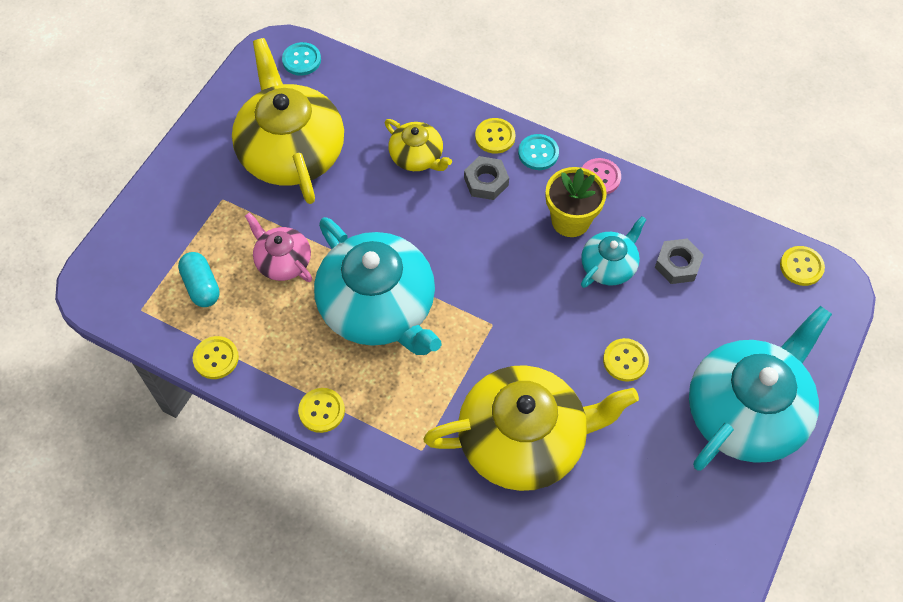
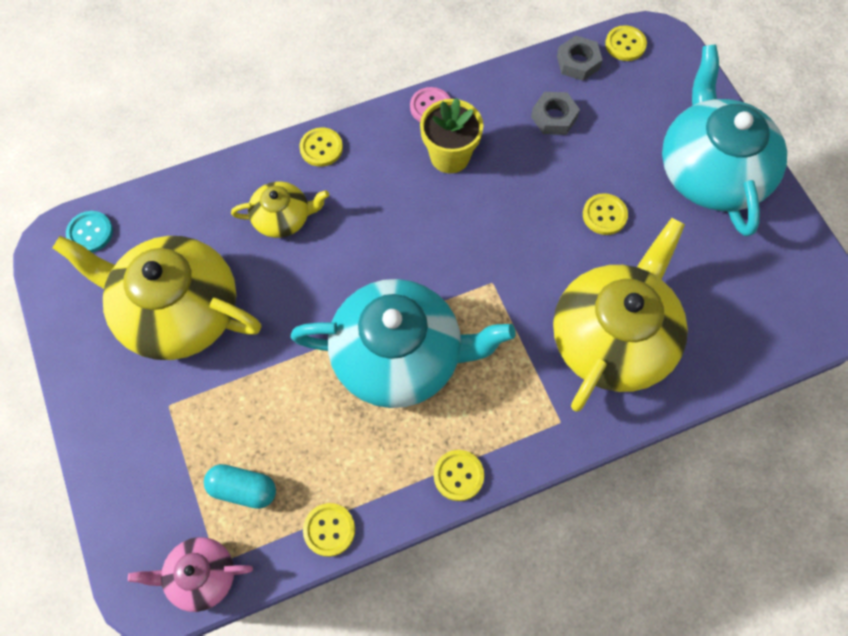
camera: 50 degrees left, 5 degrees up
pink teapot [245,212,312,282] -> pink teapot moved to [128,537,253,612]
grey nut [464,156,509,200] -> grey nut moved to [557,35,602,81]
turquoise button [518,134,559,170] -> none
turquoise teapot [581,216,647,288] -> none

